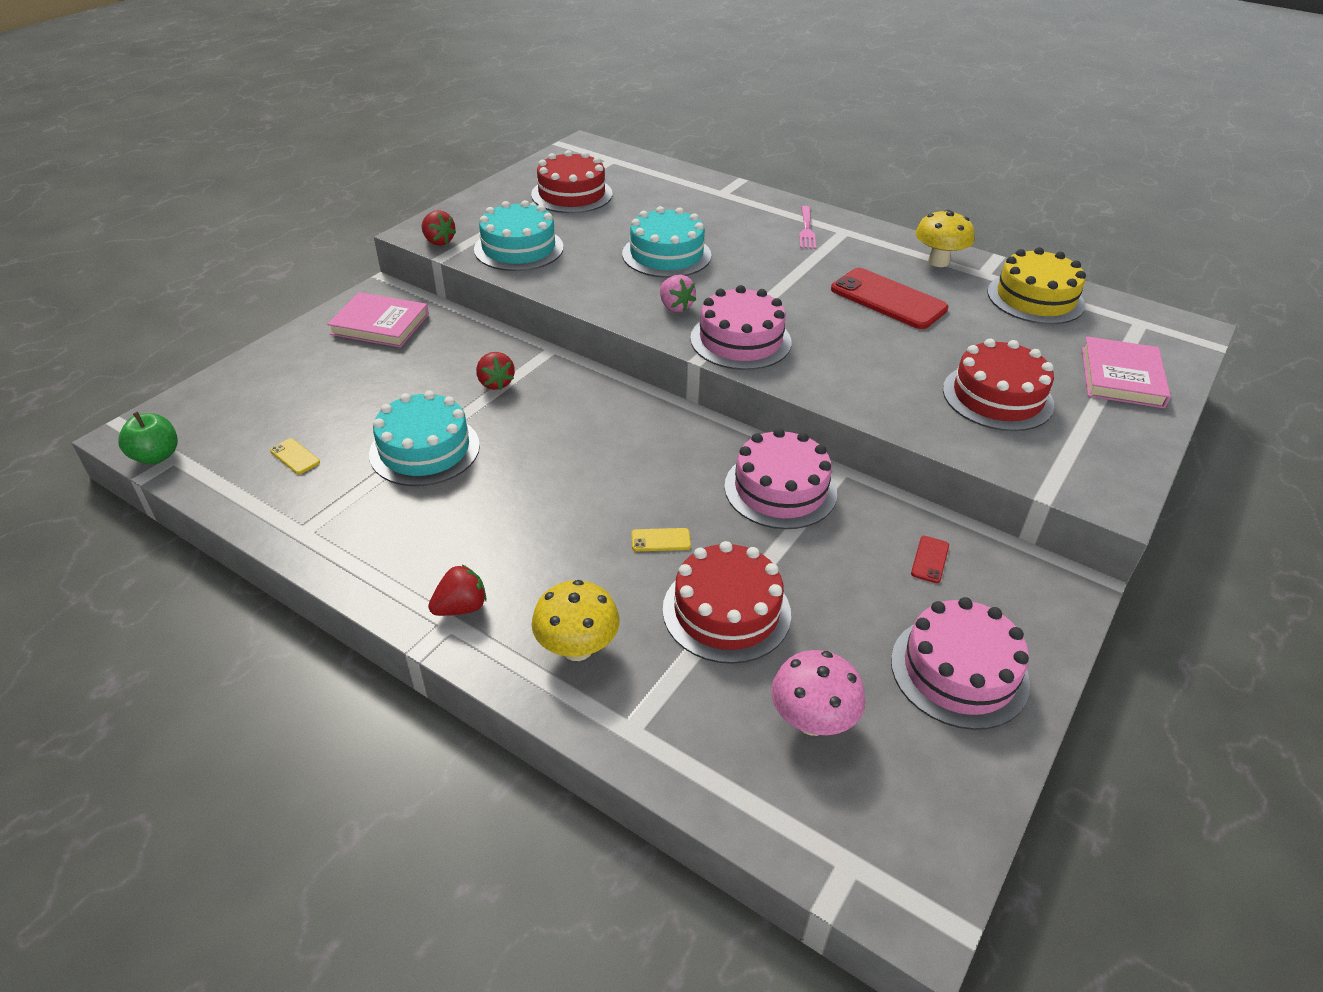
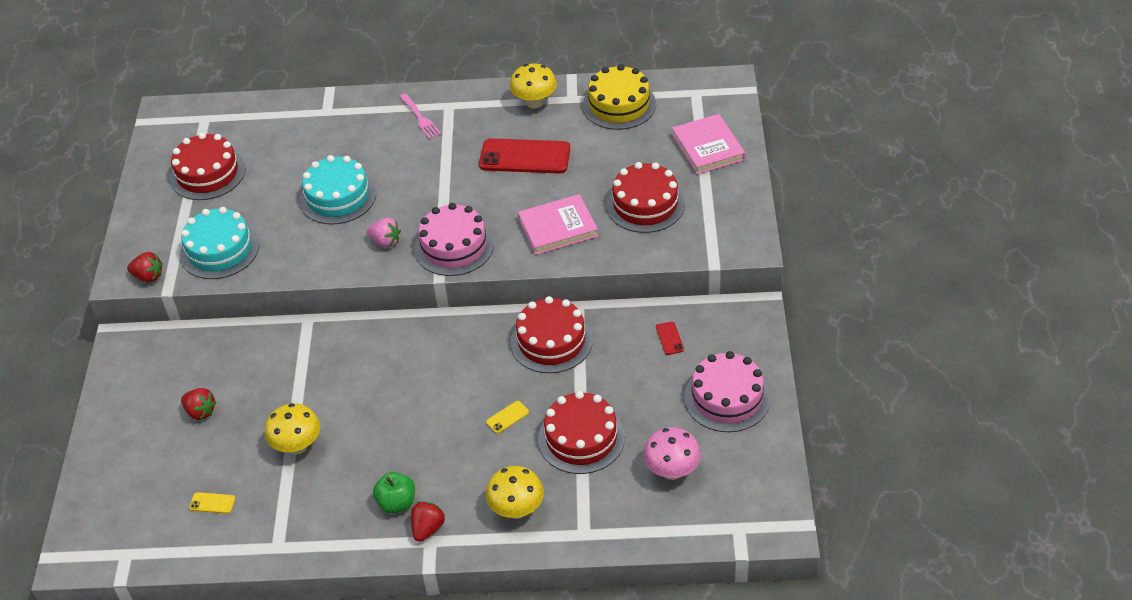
camera: 30 degrees left, 5 degrees up
green apple [118,412,178,464] -> green apple moved to [373,472,415,513]
pink book [327,292,429,348] -> pink book moved to [518,194,598,255]
turquoise cake [369,391,480,486] -> yellow mushroom [265,403,320,455]
red strawberry [476,352,515,390] -> red strawberry moved to [181,388,216,420]
pink cake [724,428,837,529] -> red cake [510,296,593,373]

